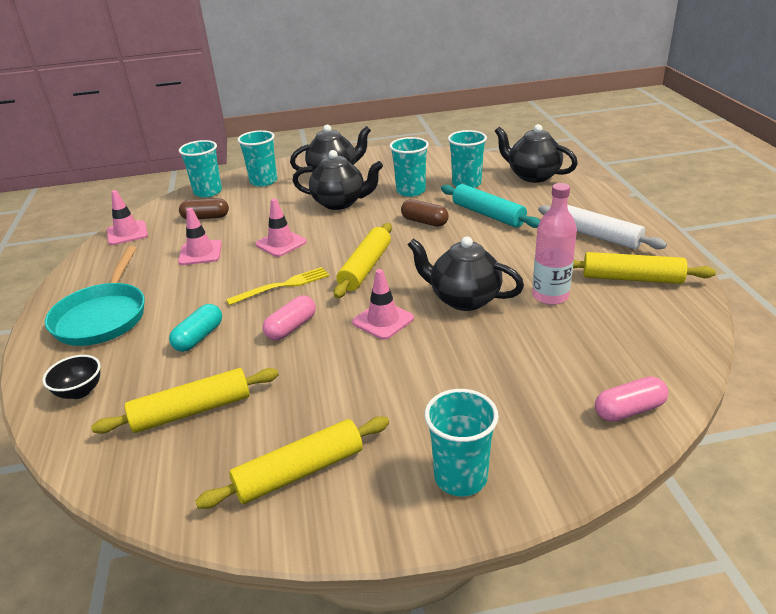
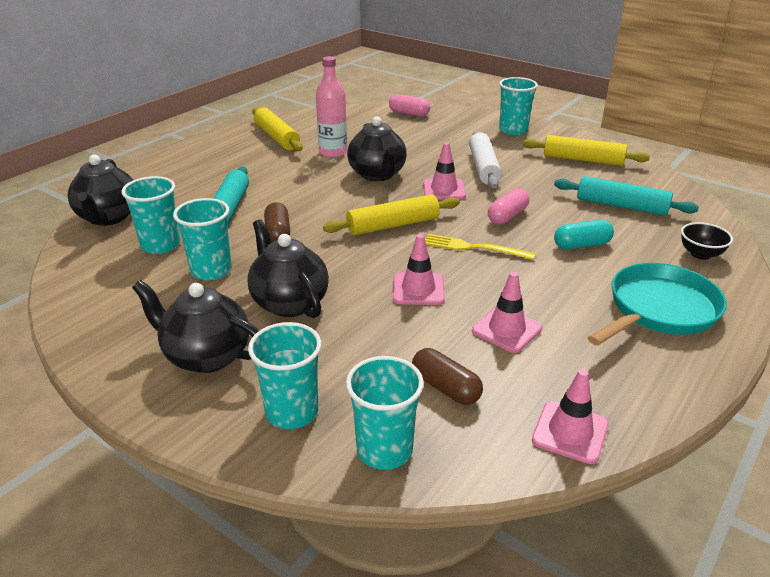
camera: 135 degrees left, 0 degrees up
yellow rolling pin [91,368,279,434] -> turquoise rolling pin [554,176,699,216]
pink capsule [263,295,316,341] -> pink capsule turned 45 degrees counterclockwise [488,188,529,225]
white rolling pin [538,205,667,249] -> white rolling pin moved to [469,131,502,188]

